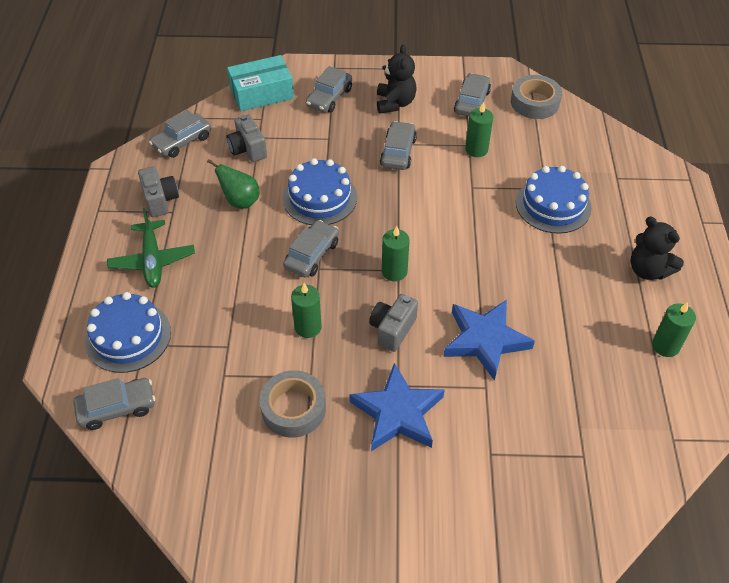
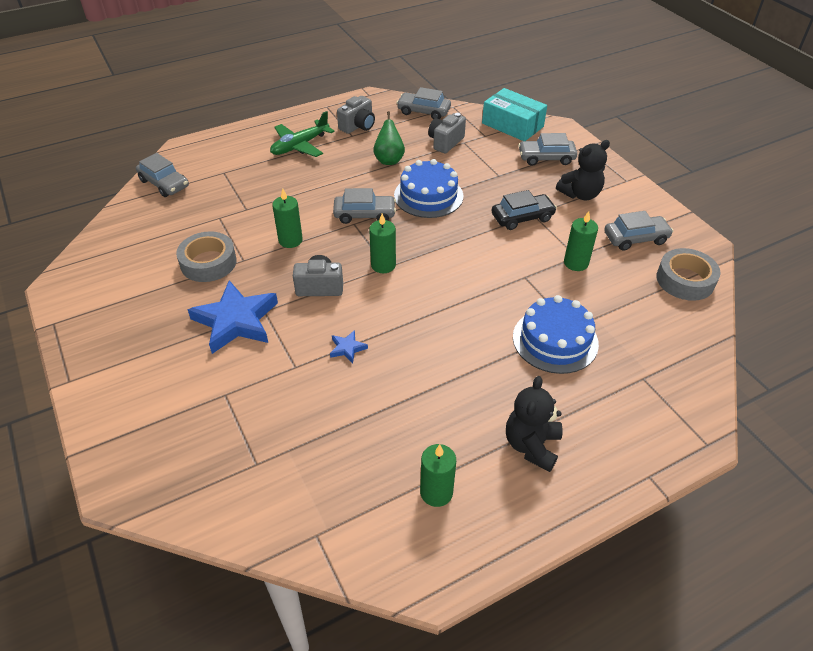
camera: 60 degrees right, 5 degrees down
blue cake [85,292,171,373] -> none
grey car [380,121,417,170] -> black car [492,190,557,230]
blue star [443,300,535,381] -> blue star [330,330,368,363], size x0.43

